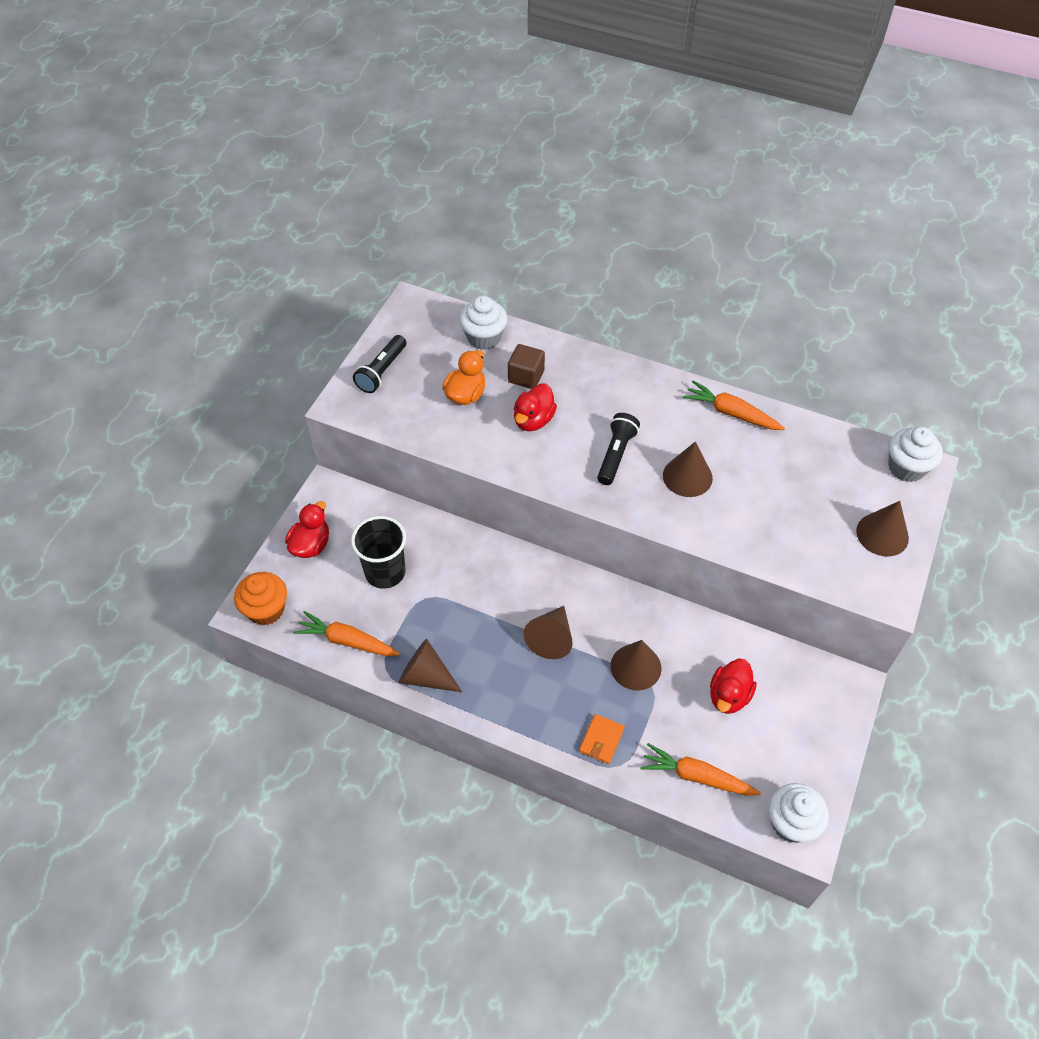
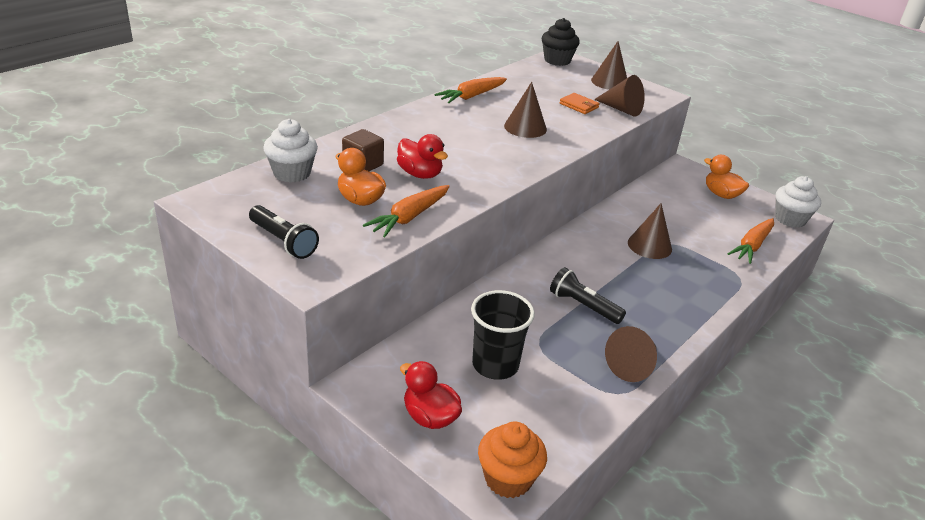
camera: 75 degrees left, 20 degrees down
orange carrot [293,611,400,656] -> orange carrot moved to [363,185,450,237]
brown cone [523,606,573,659] -> brown cone moved to [594,75,645,117]
orange wallet [579,714,625,764] -> orange wallet moved to [559,93,600,114]
black flashlight [597,413,640,485] -> black flashlight moved to [550,267,626,324]
red duck [710,658,757,714] -> none
white cupcake [888,427,943,482] -> black cupcake [542,18,580,66]
none -> orange duck [704,155,749,199]

